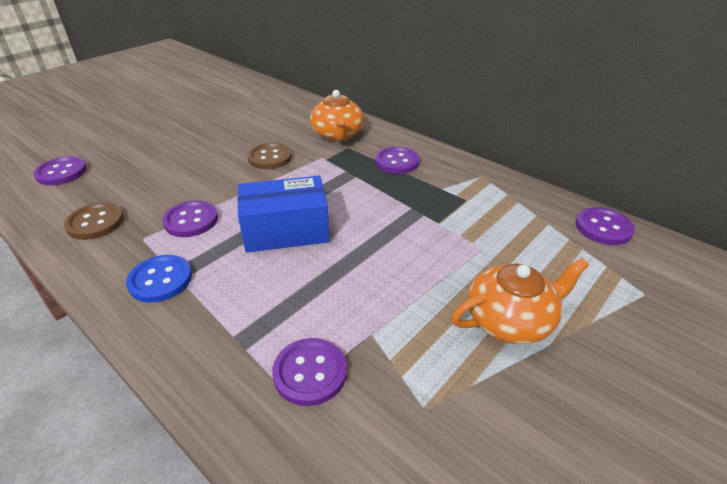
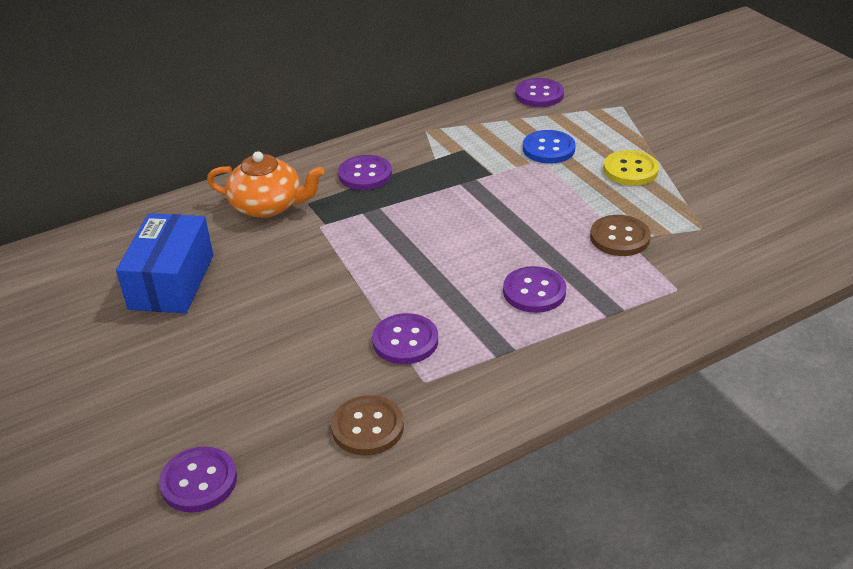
camera: 70 degrees left, 0 degrees up
blue button [126,255,192,303] -> blue button moved to [523,130,576,163]
blue box [238,176,330,253] -> blue box moved to [116,213,213,313]
brown button [247,143,292,169] -> brown button moved to [590,215,651,256]
purple button [272,338,347,406] -> purple button moved to [503,266,566,313]
orange teapot [452,258,589,344] -> yellow button [603,150,659,186]

